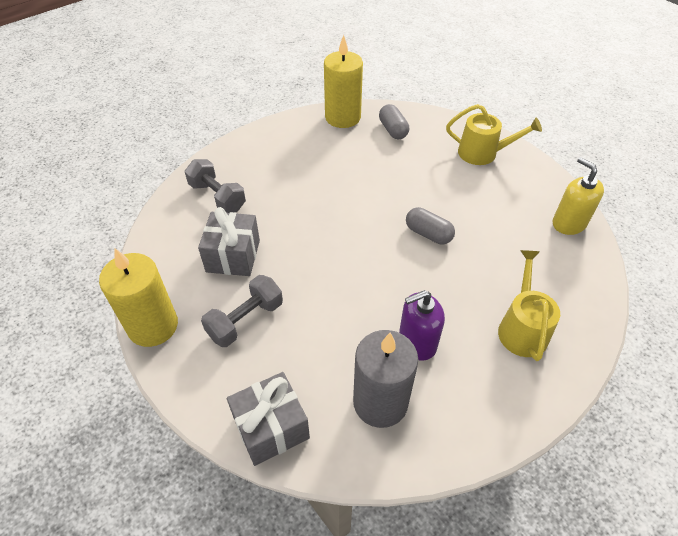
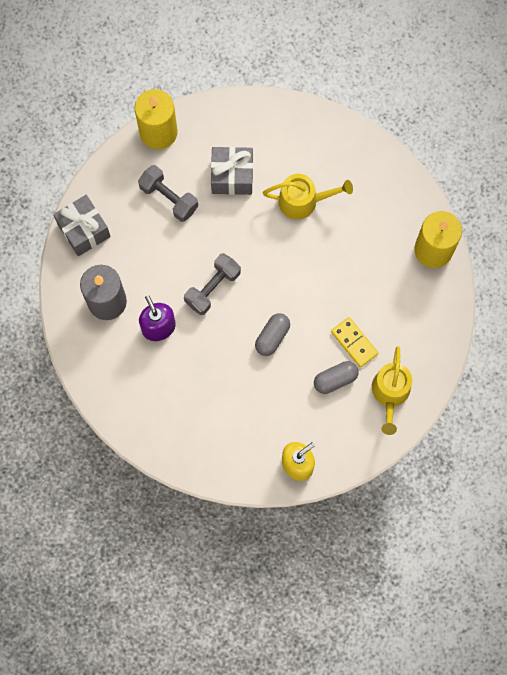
camera: 85 degrees right, 25 degrees up
grey dumbbell [185,159,246,213] -> grey dumbbell moved to [184,253,241,315]
grey capsule [379,104,409,139] -> grey capsule moved to [314,361,359,394]
yellow watering can [498,250,560,361] -> yellow watering can moved to [263,174,353,220]
none -> yellow domino [331,317,378,368]

